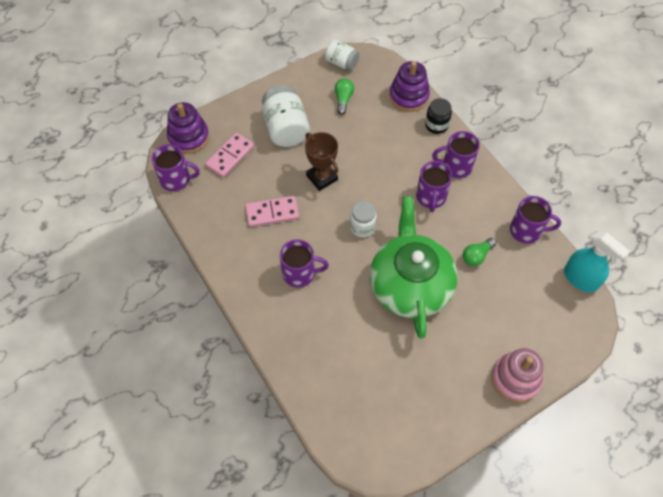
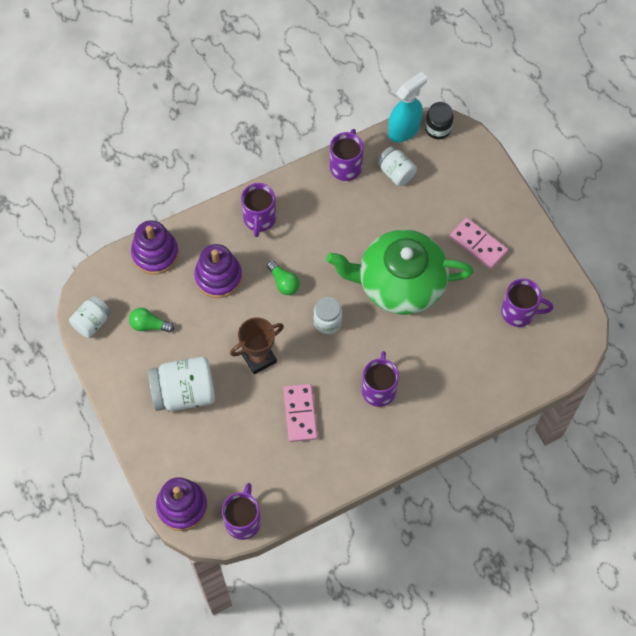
camera: 85 degrees left, 5 degrees up
pink domino [205,132,254,178] -> pink domino moved to [450,218,508,269]
purple mug [416,161,452,212] -> purple mug moved to [501,278,553,327]
black jar [425,98,452,134] -> black jar moved to [425,102,454,139]
green light bulb [463,238,496,266] -> green light bulb moved to [267,260,300,295]
pink stacking toy [491,348,543,403] -> none
none -> purple stacking toy [194,244,242,298]
none -> white jar [377,146,417,186]

